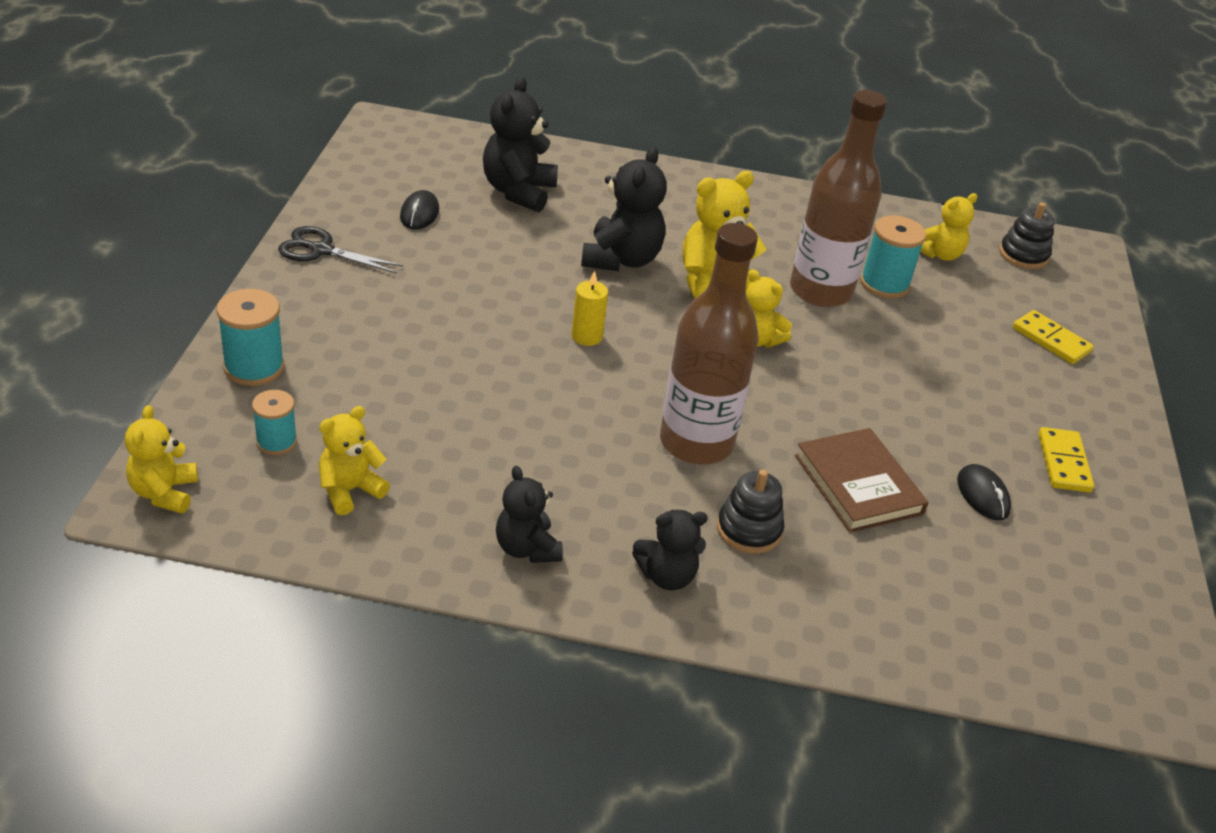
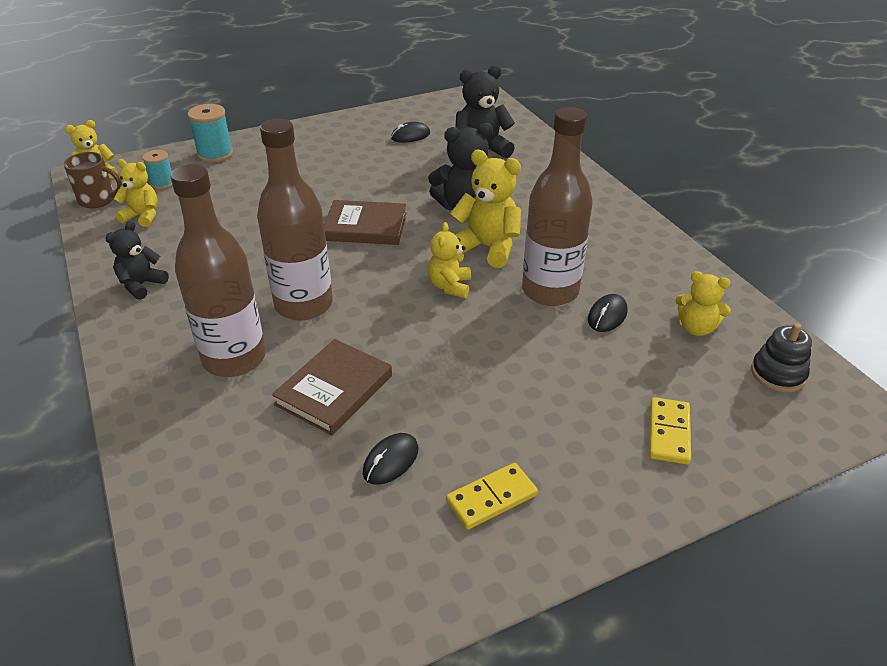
camera: 60 degrees right, 0 degrees up
black scissors [278,226,403,274] -> none
yellow candle [571,270,608,346] -> brown book [324,200,407,245]
black teddy bear [632,510,708,590] -> none
black stacking toy [717,469,784,554] -> brown bottle [170,164,266,377]
turquoise spool [860,215,926,298] -> black mouse [588,294,627,332]
none -> brown mug [64,152,122,208]

